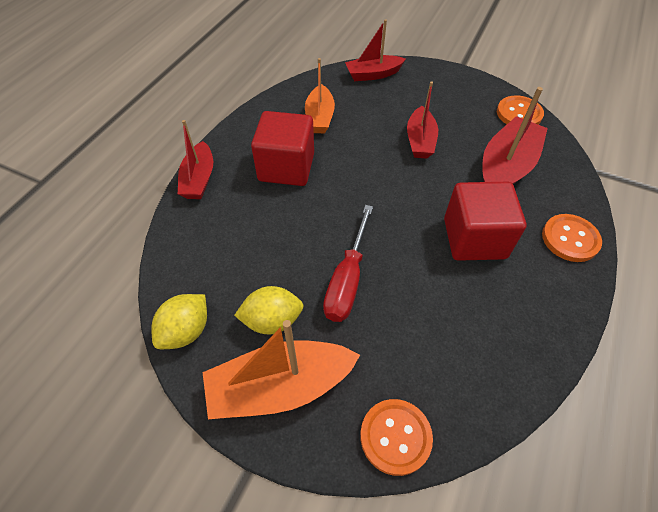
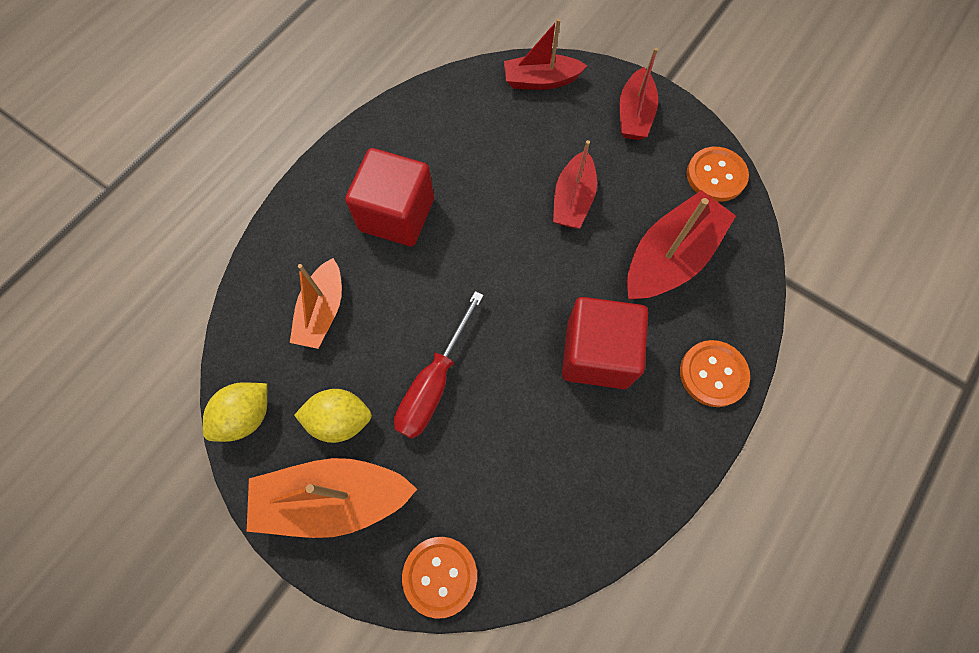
camera: 10 degrees right, 15 degrees up
red boat [178,120,213,199] -> red boat moved to [619,48,658,140]
orange boat [305,58,335,133] -> orange boat moved to [290,258,342,349]

